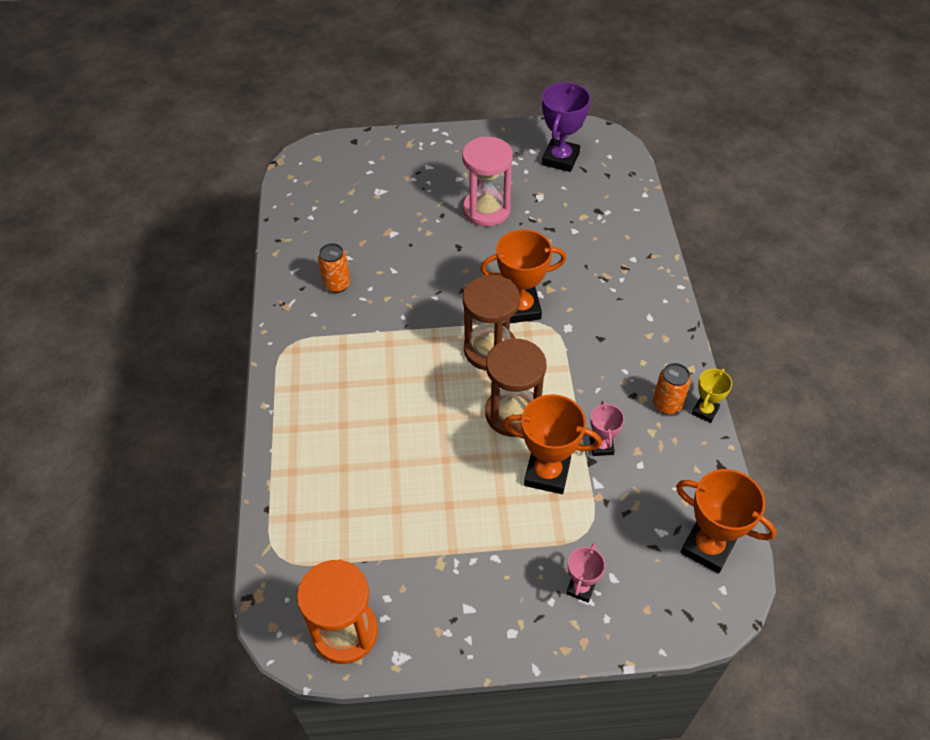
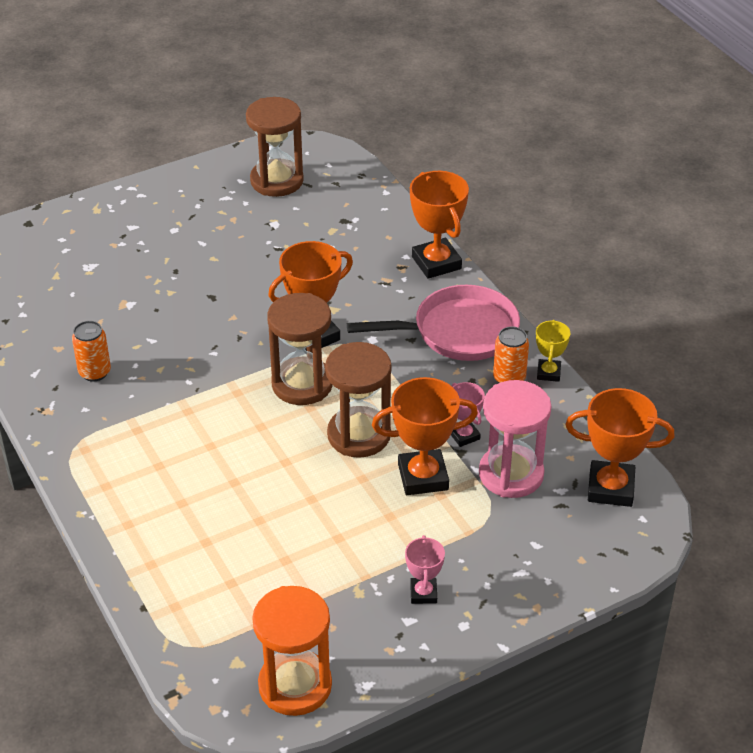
camera: 25 degrees left, 10 degrees down
pink hourglass [462,137,513,227] -> pink hourglass moved to [479,380,551,498]
purple trophy [542,82,591,172] -> brown hourglass [246,97,304,197]
pink trophy [566,543,605,603] -> pink trophy moved to [405,535,445,604]
none -> pink pan [347,285,520,361]
none -> orange trophy [410,171,469,279]

